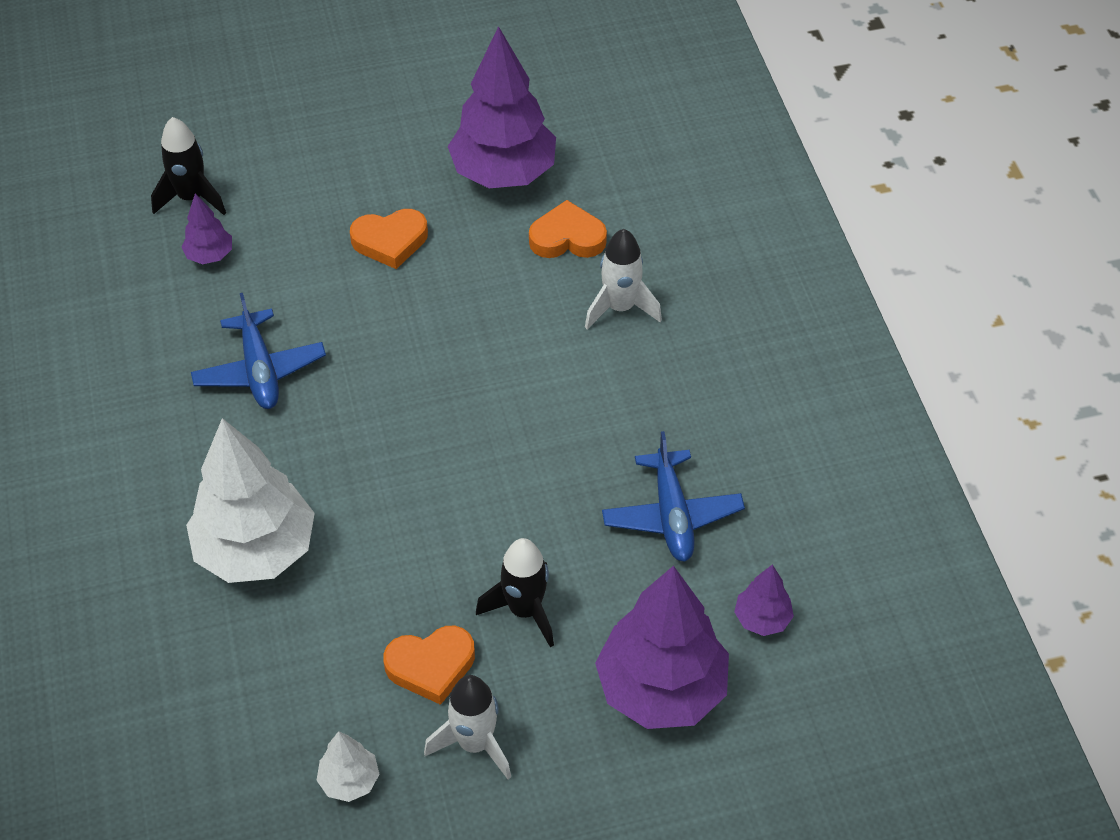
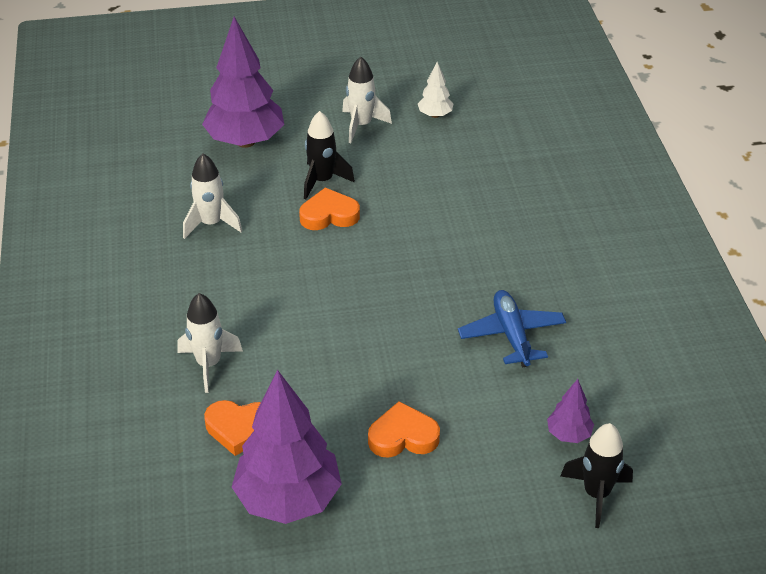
camera: 175 degrees left, 10 degrees down
white tree [186,418,315,583] -> none
orange heart [383,626,475,705] -> orange heart moved to [299,188,360,230]
blue plane [602,431,745,562] -> white rocket [183,153,242,239]
purple tree [734,565,794,636] -> none

